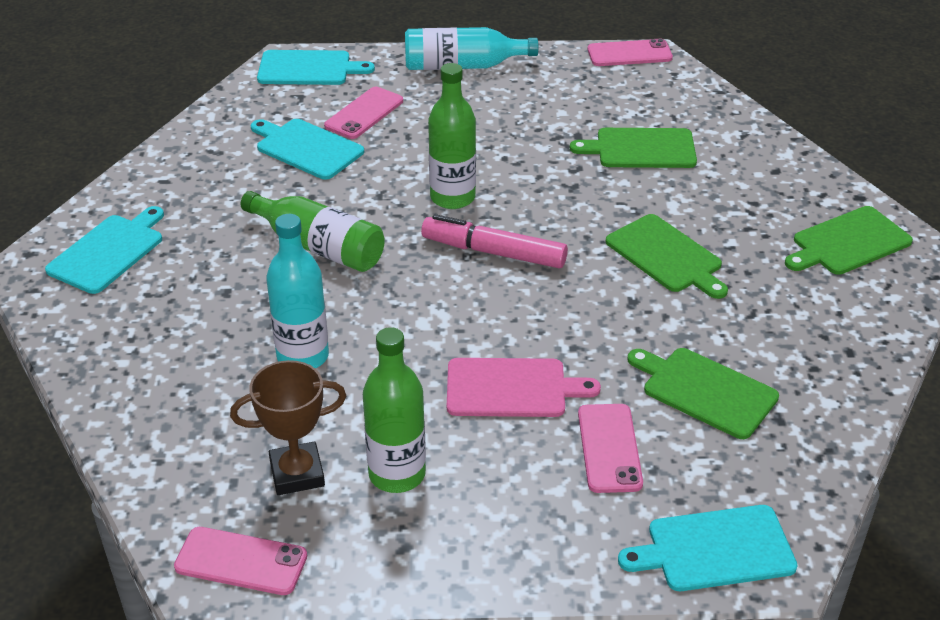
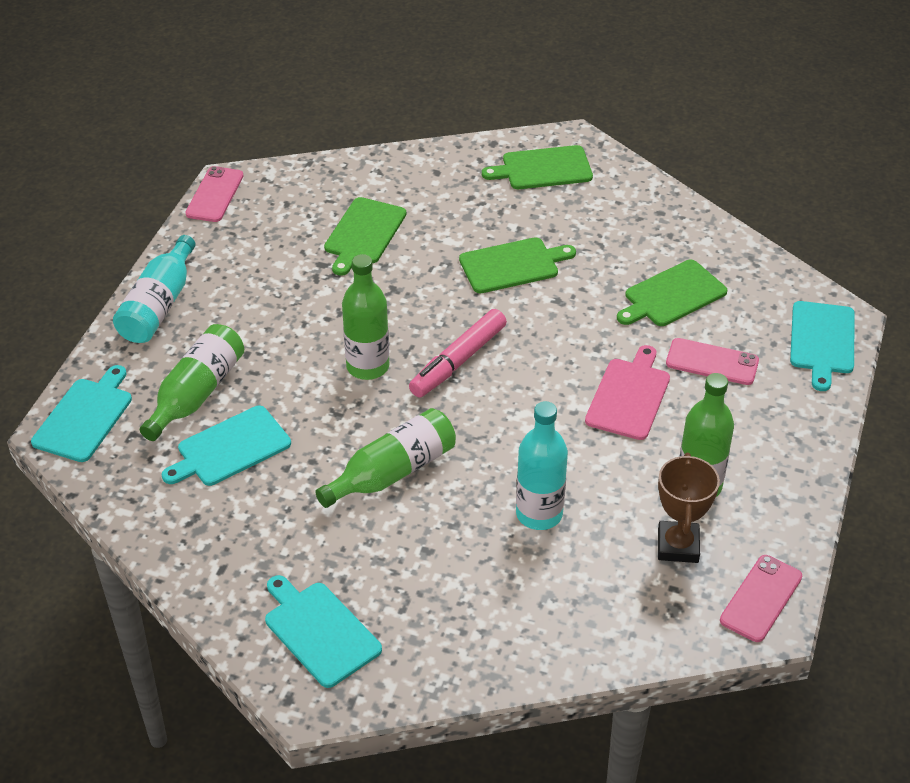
camera: 70 degrees left, 5 degrees up
pink phone [324,87,403,139] -> green bottle [140,324,244,441]
green cutting board [785,206,913,275] -> green cutting board turned 90 degrees clockwise [482,145,593,189]

